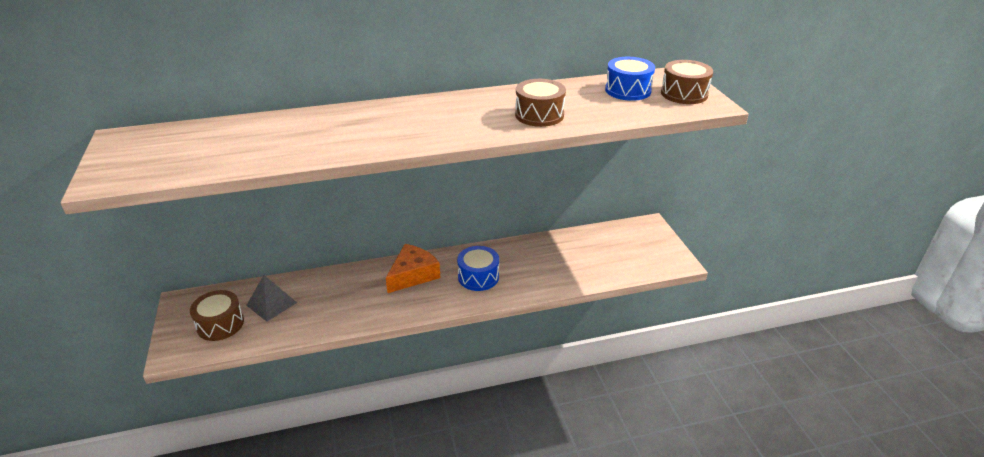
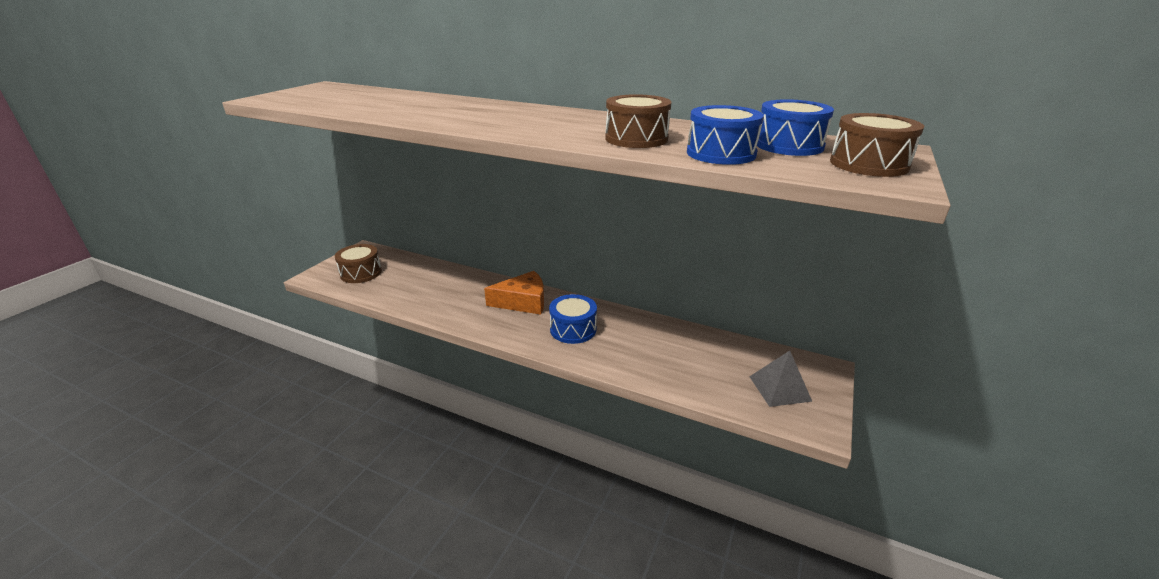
camera: 40 degrees right, 5 degrees down
grey pyramid [246,275,297,322] -> grey pyramid moved to [749,351,812,407]
none -> blue drum [687,105,764,165]

